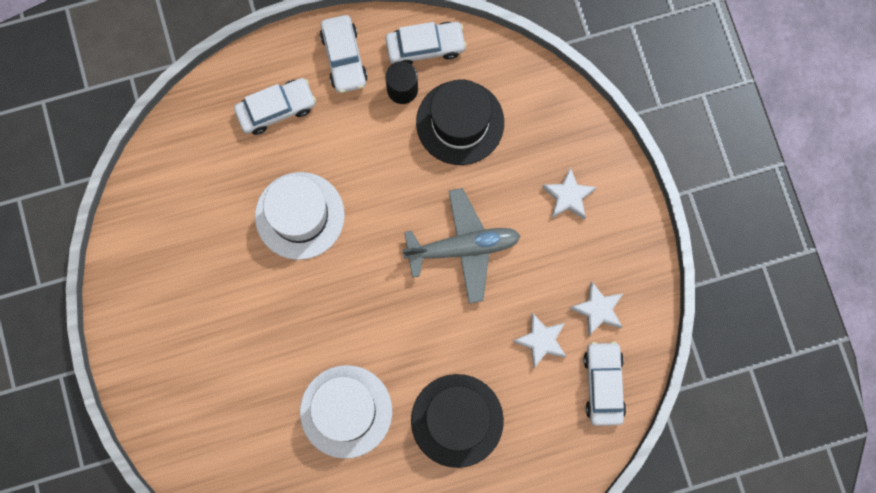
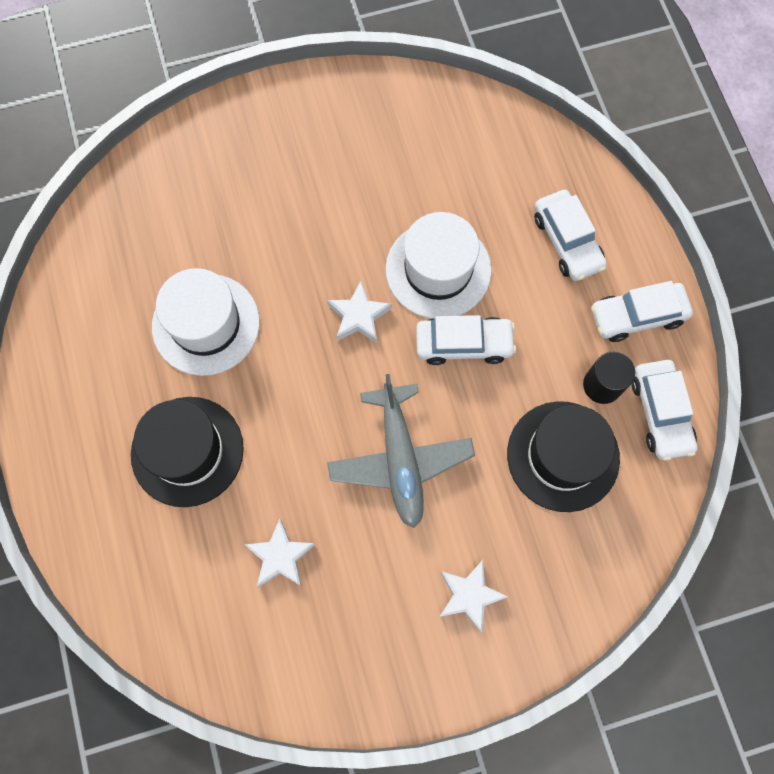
camera: 90 degrees right, 5 degrees down
white star [570,281,624,337] -> white star moved to [327,281,392,343]
white car [584,341,626,426] -> white car moved to [416,315,516,365]

